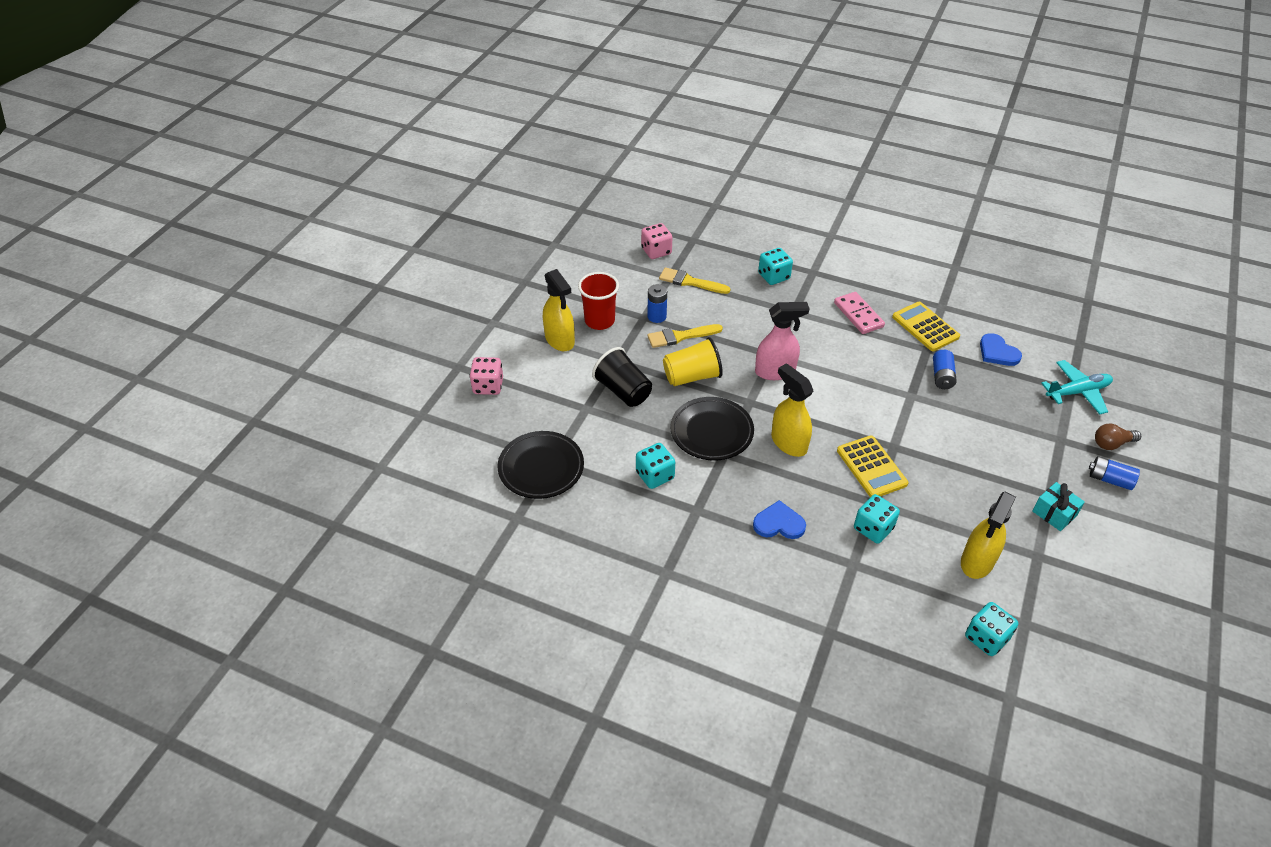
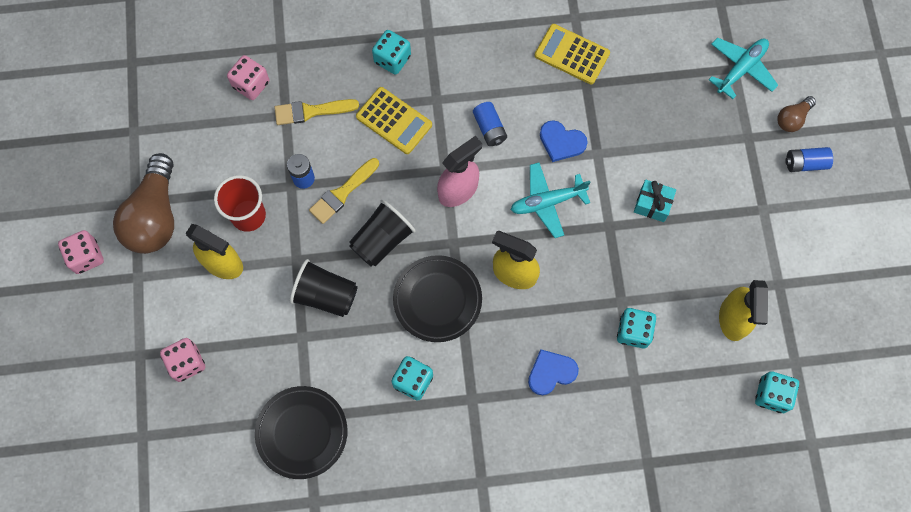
camera: 30 degrees left, 25 degrees up
yellow cup [663,337,723,386] -> black cup [349,200,416,267]
pink domino [834,292,885,334] -> none
yellow calculator [837,435,908,497] -> yellow calculator moved to [356,87,432,154]
blue battery [933,350,957,389] -> blue battery moved to [473,102,507,146]
blue heart [980,333,1022,366] -> blue heart moved to [540,120,588,162]
turquoise gift [1032,482,1085,531] -> turquoise gift moved to [634,180,676,222]
none -> pink dice [58,230,104,274]
none -> brown light bulb [113,153,174,254]
none -> turquoise plane [511,163,591,238]

